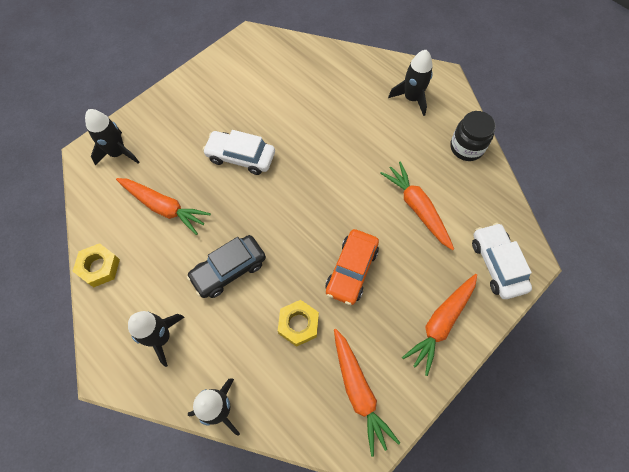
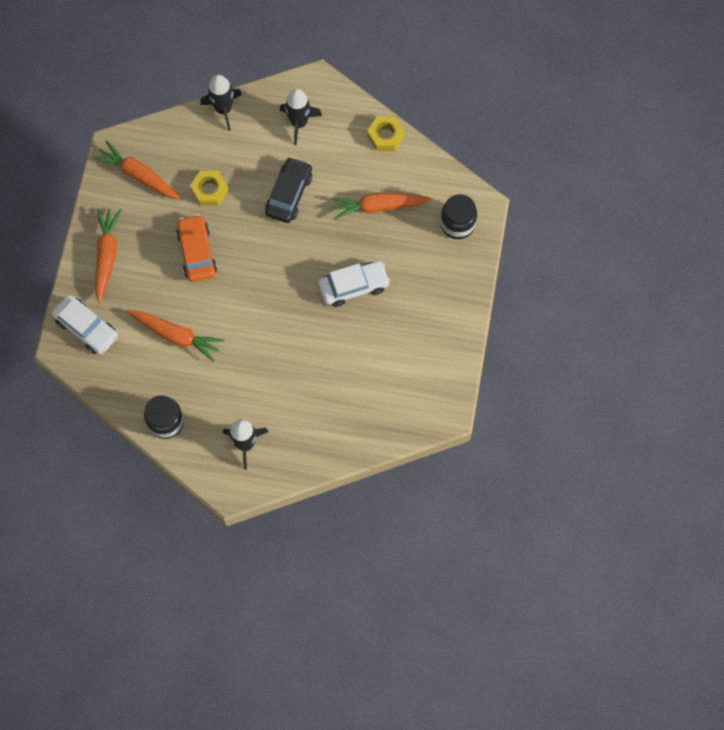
camera: 145 degrees right, 5 degrees up
black rocket [85,109,139,166] -> black jar [441,194,477,239]

